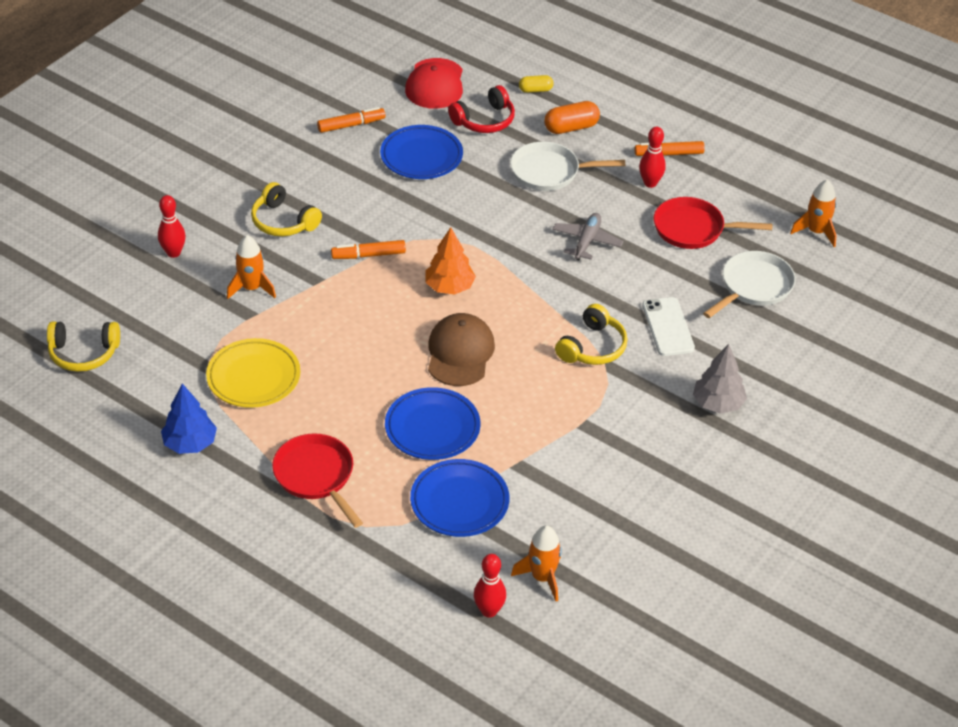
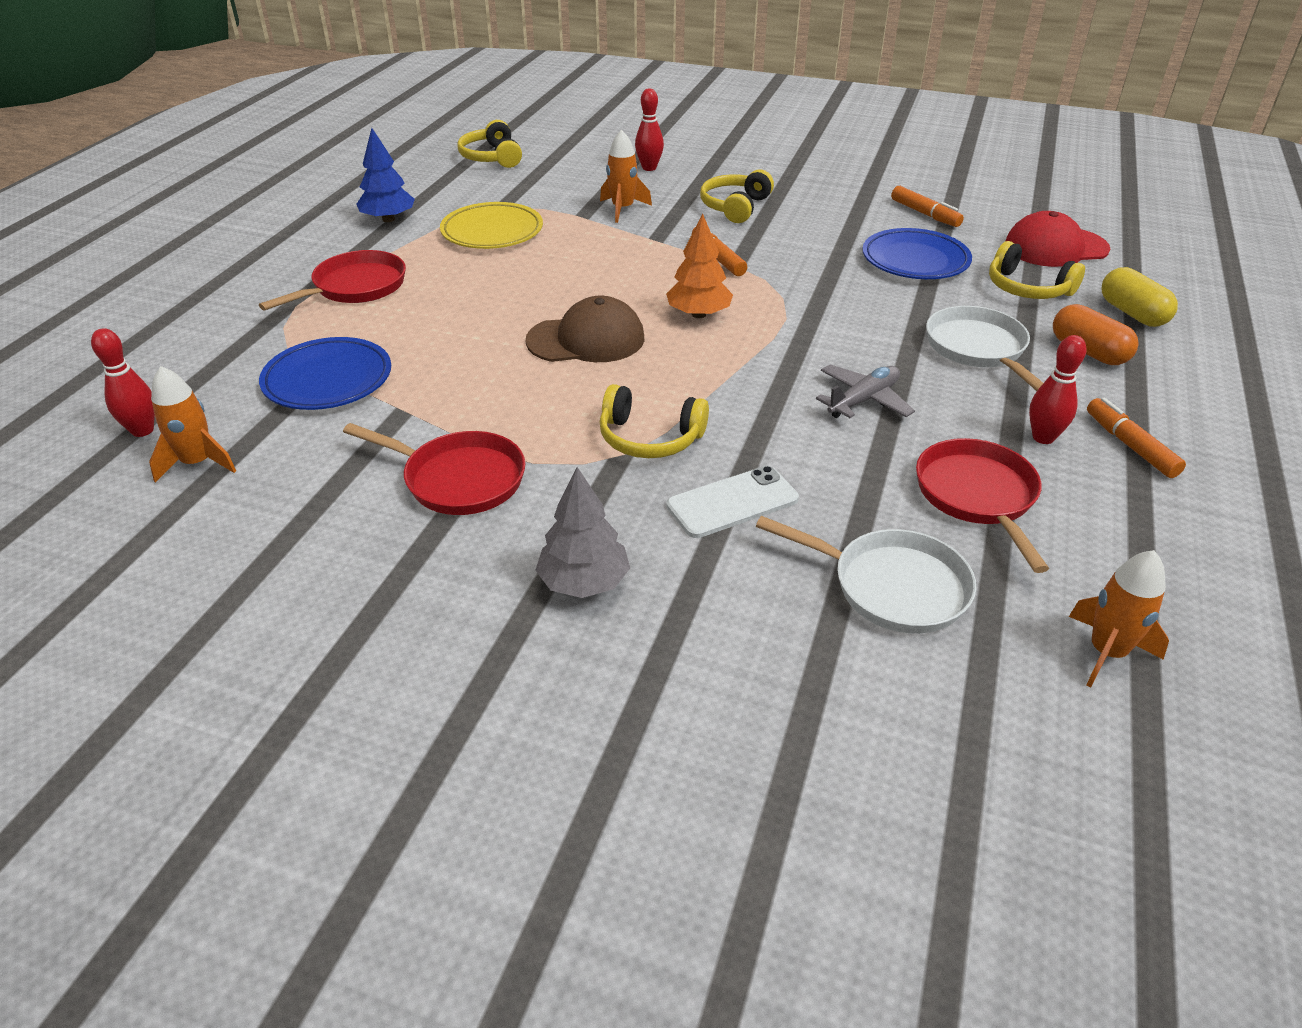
camera: 75 degrees right, 5 degrees down
blue plate [385,387,481,460] -> none
red headphones [448,85,515,133] -> yellow headphones [989,241,1085,299]
yellow capsule [519,75,554,93] -> yellow capsule [1101,267,1178,327], size x1.62
grey plane [552,213,623,260] -> grey plane turned 45 degrees counterclockwise [816,364,915,418]
none -> red pan [343,423,525,515]

